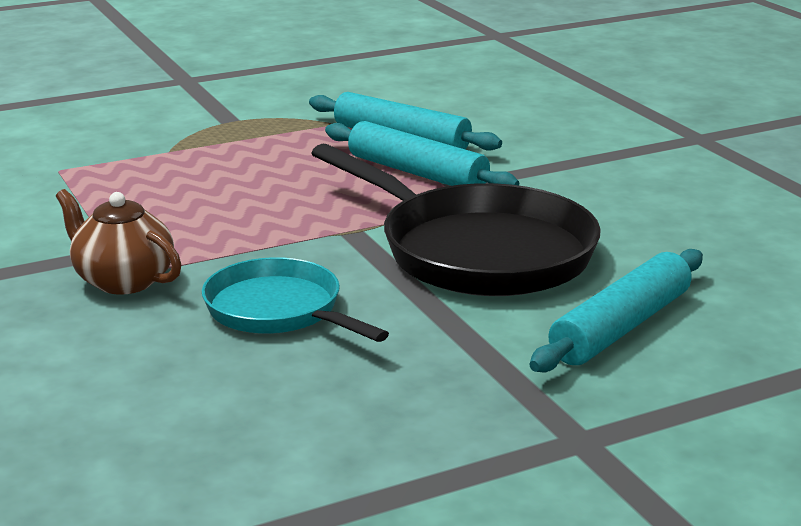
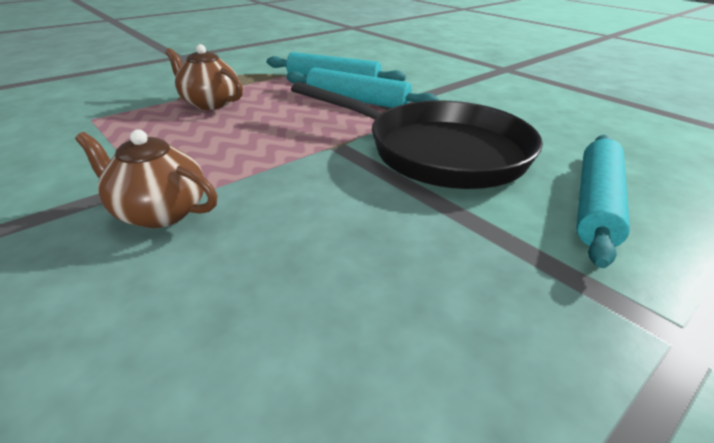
camera: 15 degrees left, 10 degrees up
turquoise pan [202,257,389,342] -> none
none -> brown teapot [165,44,243,110]

